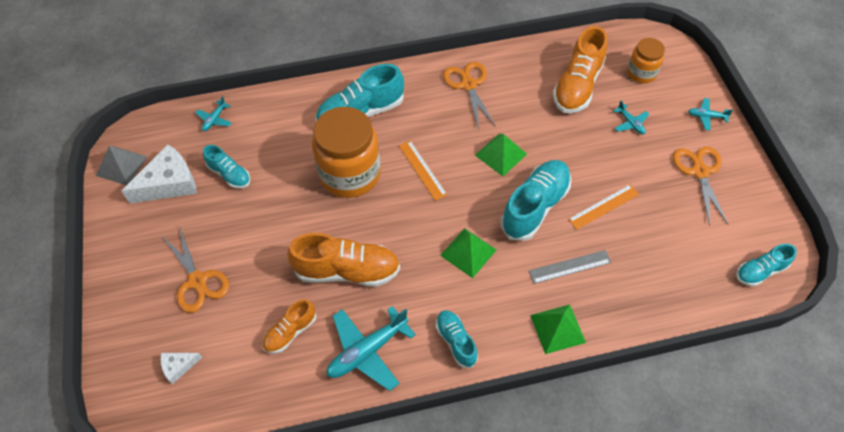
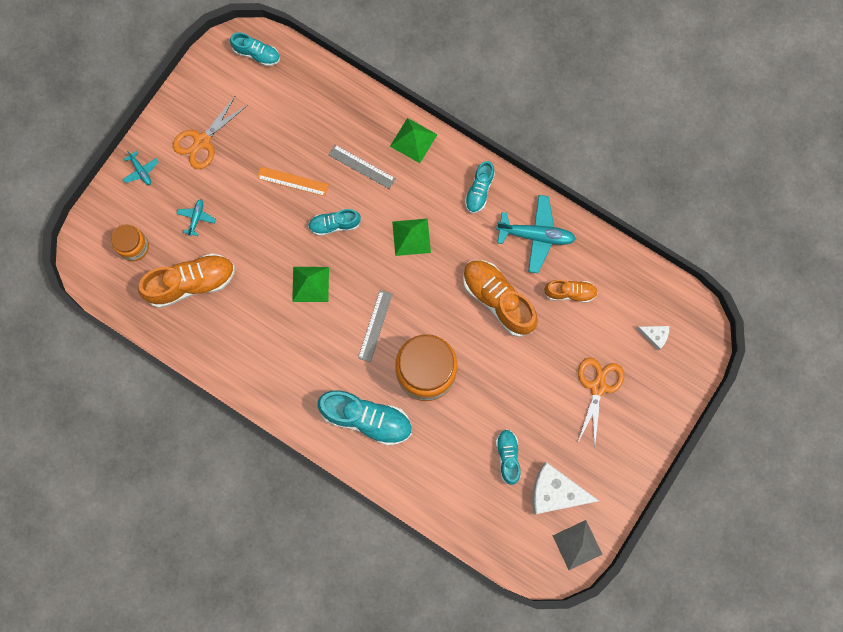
camera: 135 degrees left, 20 degrees up
turquoise plane [195,96,232,131] -> none
orange ruler [399,140,447,201] -> grey ruler [358,290,392,362]
orange scissors [443,62,496,129] -> none
turquoise shoe [500,160,571,241] -> turquoise shoe [308,209,361,236], size x0.57

